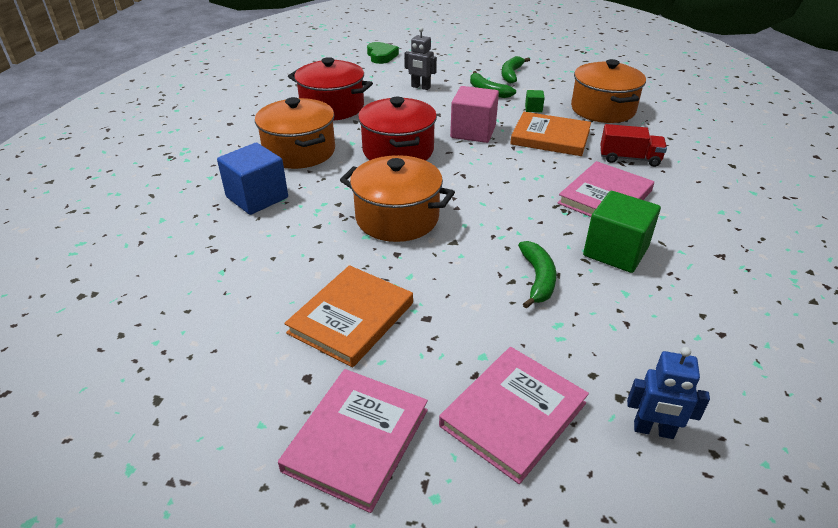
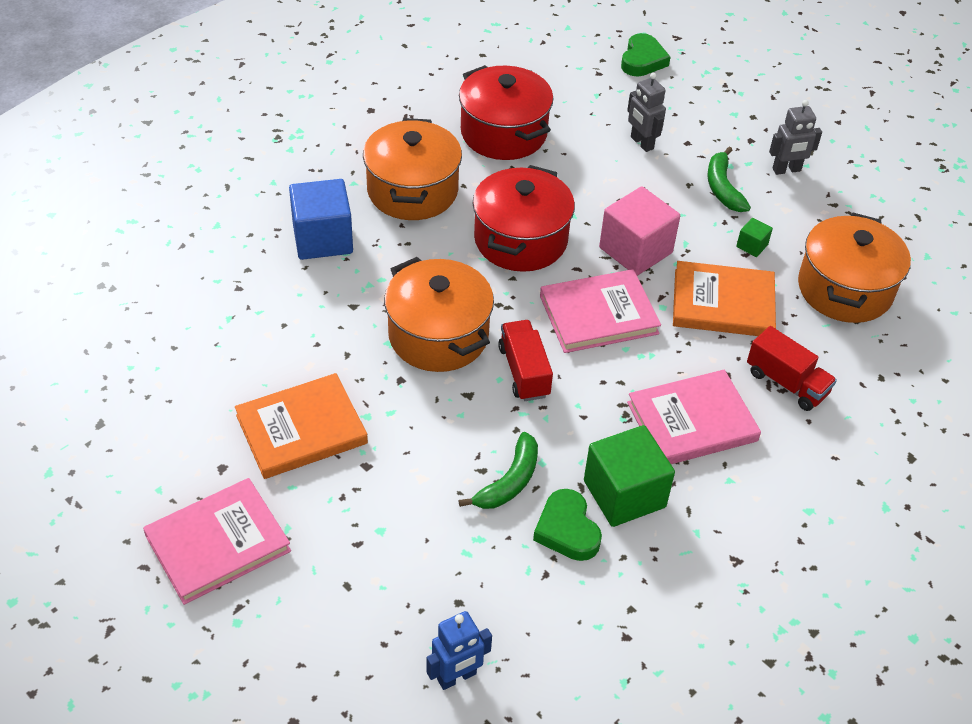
camera: 30 degrees right, 10 degrees up
pink book [439,347,589,484] -> pink book moved to [540,269,661,353]
green banana [501,56,530,83] -> grey robot [769,100,822,175]
orange book [510,112,591,156] -> orange book turned 45 degrees counterclockwise [673,261,776,336]
blue robot [627,347,710,439] -> blue robot turned 75 degrees counterclockwise [427,611,492,690]
none -> red truck [498,320,553,401]
none -> green heart [533,489,602,561]

